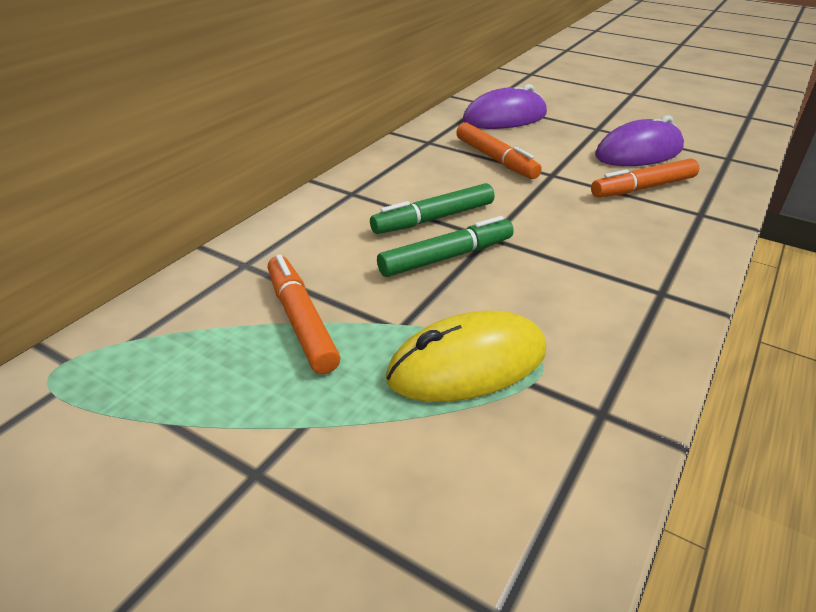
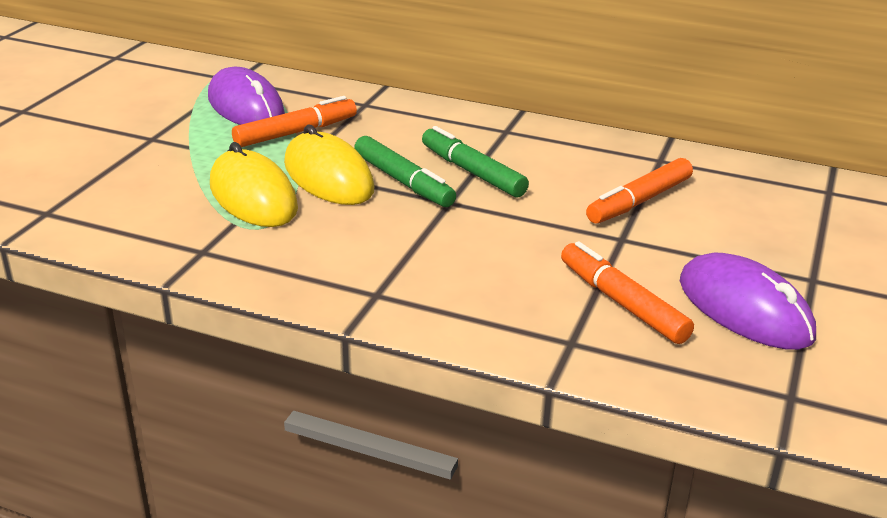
camera: 80 degrees right, 5 degrees down
purple mouse [462,84,547,129] -> purple mouse moved to [208,67,285,125]
none -> yellow mouse [284,125,375,205]

